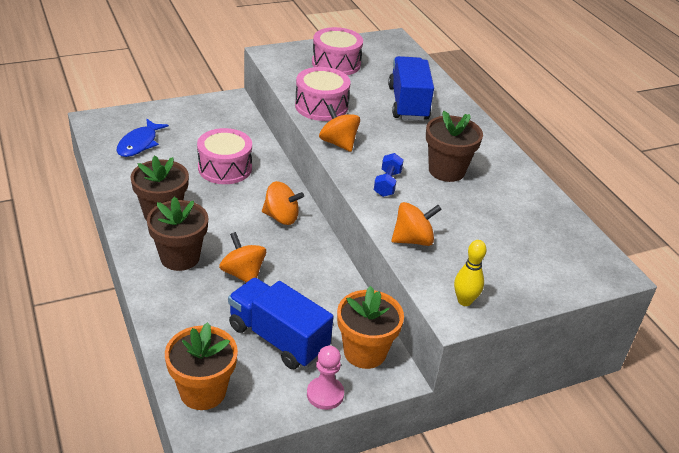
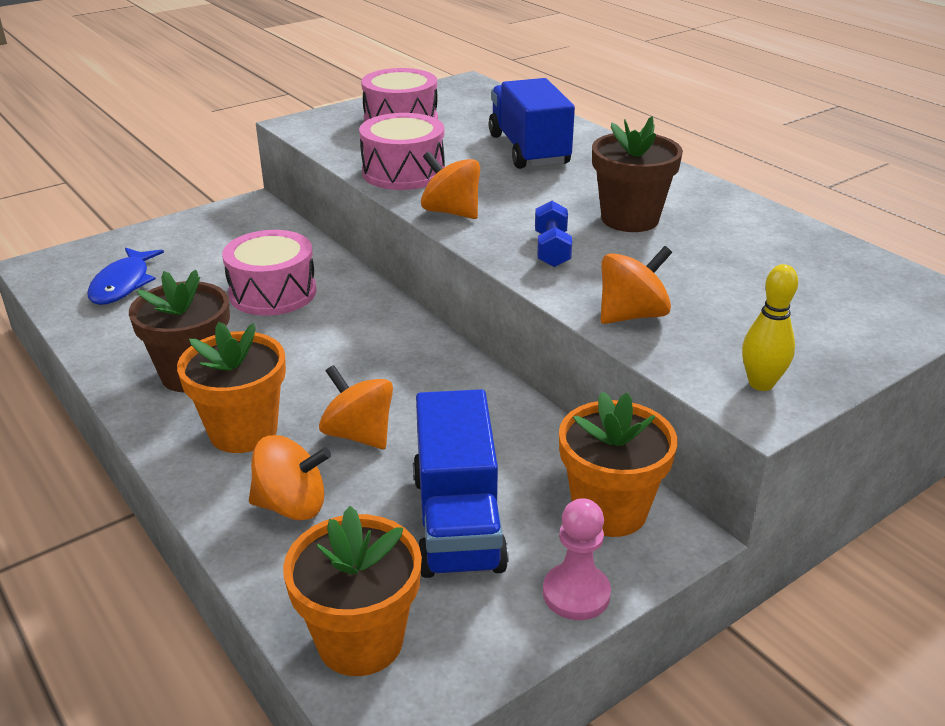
camera: 10 degrees left, 5 degrees down
brown flower pot [147,197,208,271] -> orange flower pot [177,322,286,453]
blue truck [228,278,334,369] -> blue truck turned 120 degrees counterclockwise [413,389,509,578]
orange spinning top [262,181,304,225] -> orange spinning top moved to [249,435,331,521]

